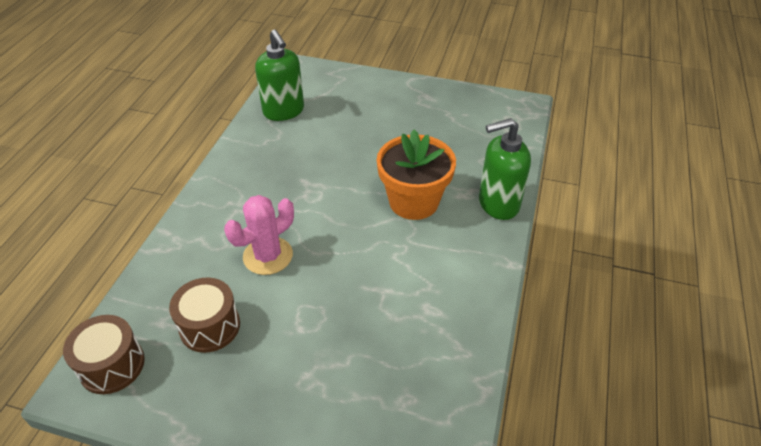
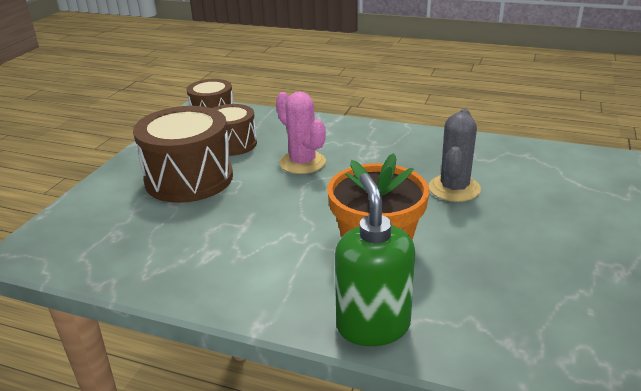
camera: 95 degrees right, 15 degrees down
green soap dispenser [255,29,304,121] -> none
none -> brown drum [133,106,233,203]
none -> grey cactus [429,109,481,202]

